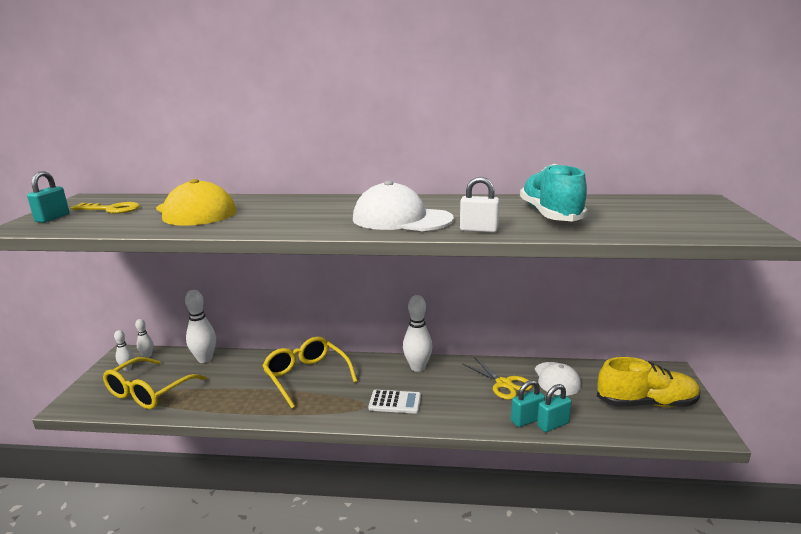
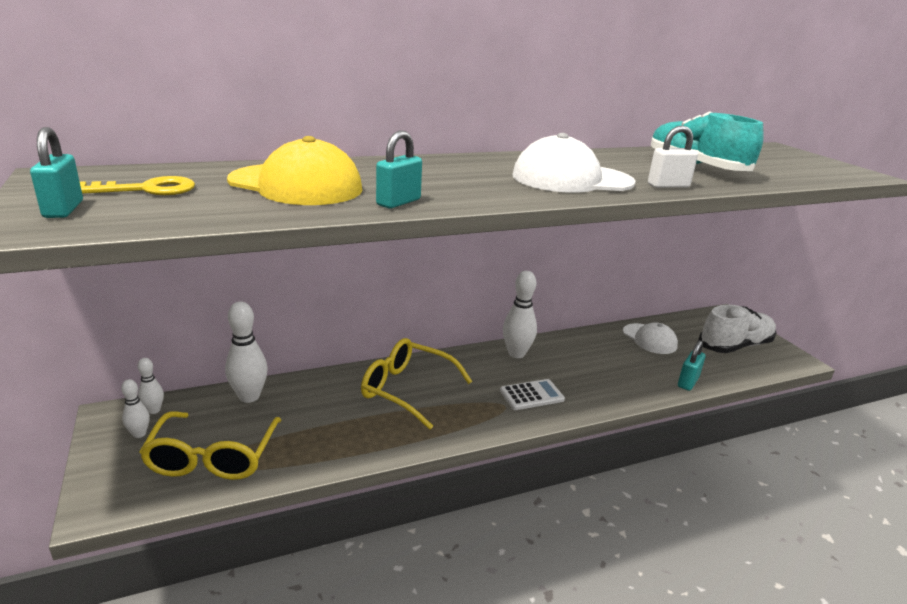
camera: 30 degrees left, 5 degrees up
yellow scissors [462,357,532,400] -> none
turquoise padlock [511,380,545,427] -> turquoise padlock moved to [376,130,422,208]
yellow shoe [597,357,700,407] -> white shoe [698,305,777,353]

